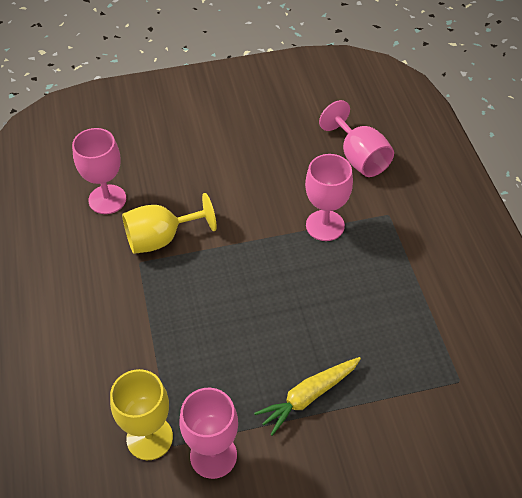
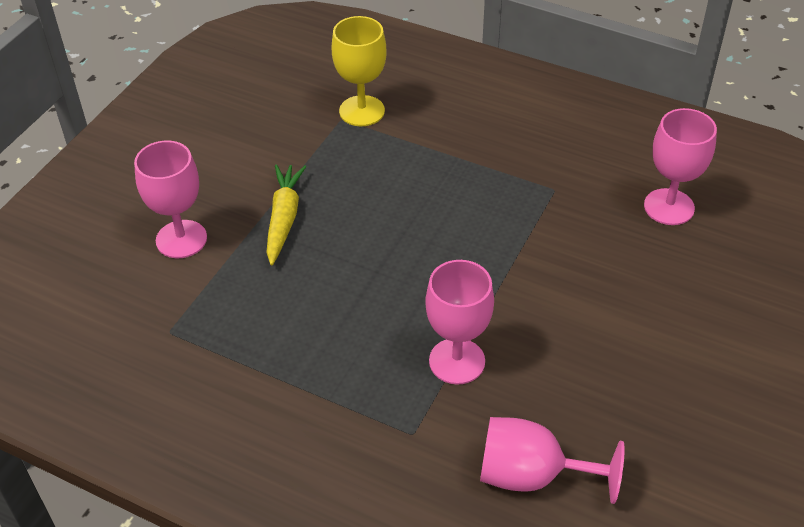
camera: 130 degrees right, 5 degrees down
yellow goblet [122,193,217,254] -> none
pink goblet [179,388,238,479] -> pink goblet moved to [134,141,207,258]

